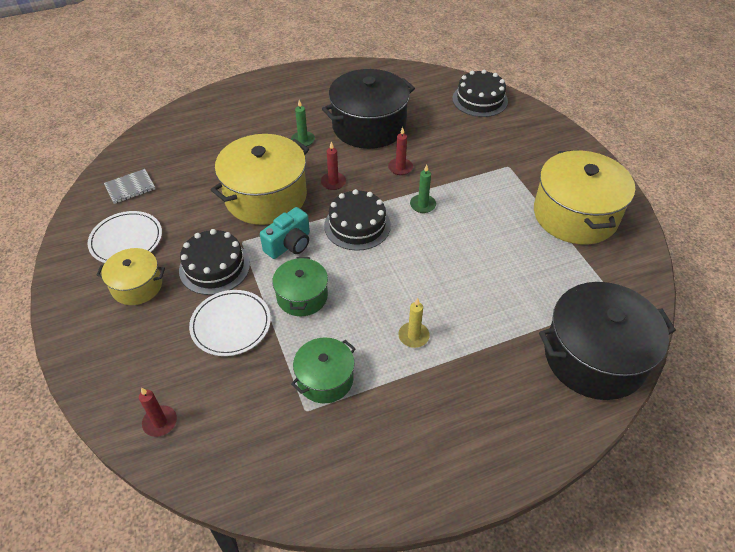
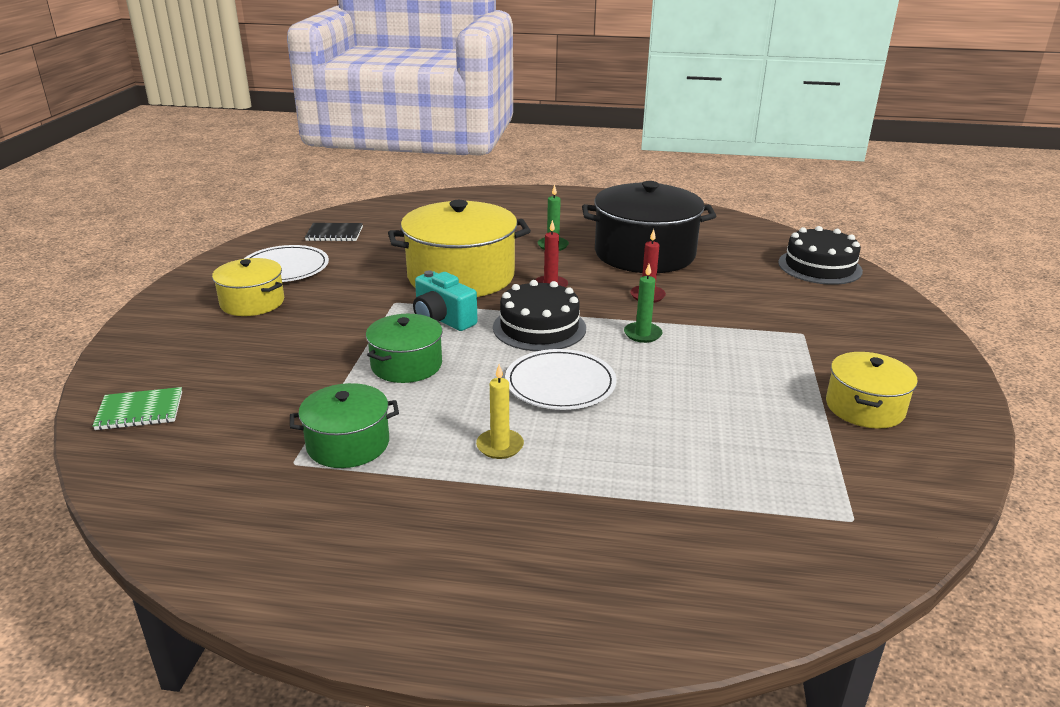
camera: 30 degrees right, 20 degrees down
grey notebook [104,169,155,204] -> black notebook [305,223,363,242]
red candle [139,387,177,437] -> green notebook [93,387,182,430]
black cake [179,229,250,295] -> none
white plate [189,290,271,356] -> white plate moved to [505,349,617,410]
turquoise camera [260,207,310,259] -> turquoise camera turned 60 degrees clockwise [413,270,478,331]
yellow pot [534,150,635,244] -> yellow pot [826,352,918,429], size x0.55
black pot [539,282,676,400] -> none

